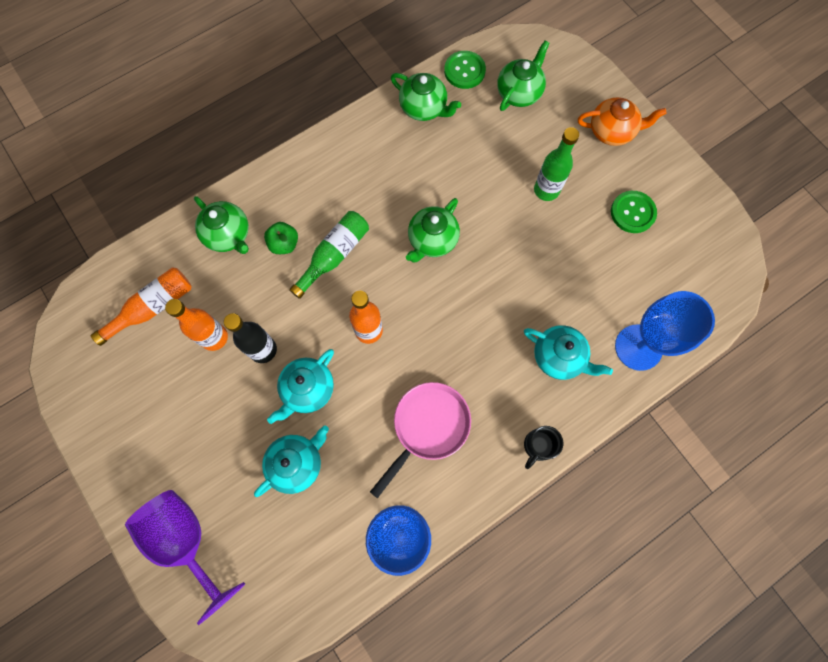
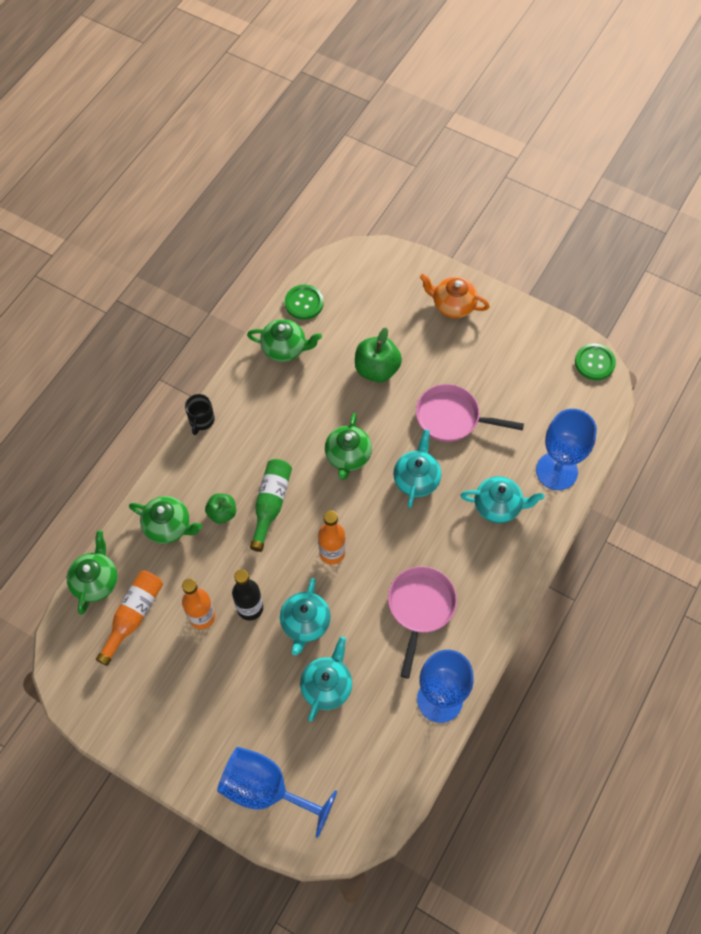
camera: 25 degrees left, 10 degrees down
purple goblet [125,490,245,625] -> blue goblet [217,747,337,838]
green teapot [497,40,550,111] -> green teapot moved to [67,530,118,614]
black mug [524,426,563,469] -> black mug moved to [185,394,215,435]
green bottle [534,127,579,201] -> none
orange teapot [578,97,667,146] -> orange teapot turned 135 degrees counterclockwise [420,274,490,318]
green button [611,191,657,233] -> green button moved to [575,344,616,380]
none -> green apple [355,328,402,382]
none -> turquoise teapot [393,430,441,508]
none -> pink pan [416,384,524,442]

